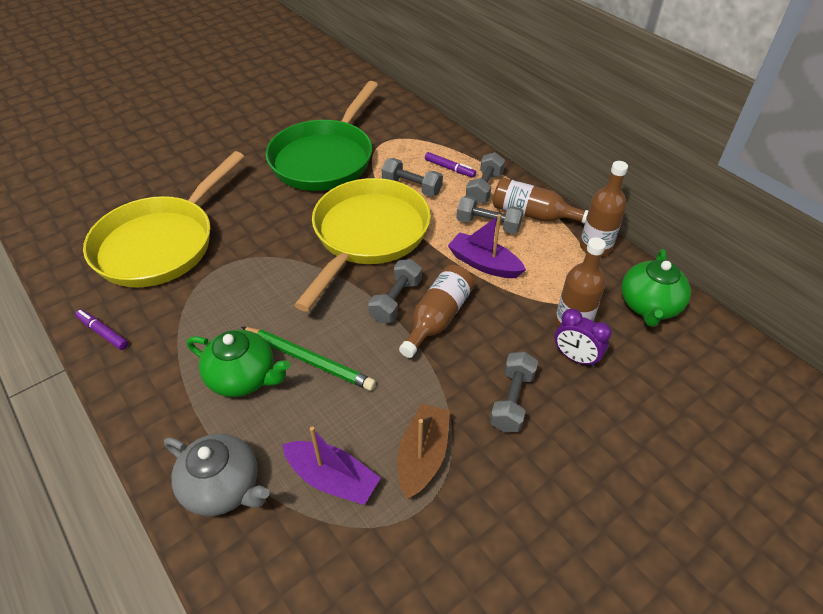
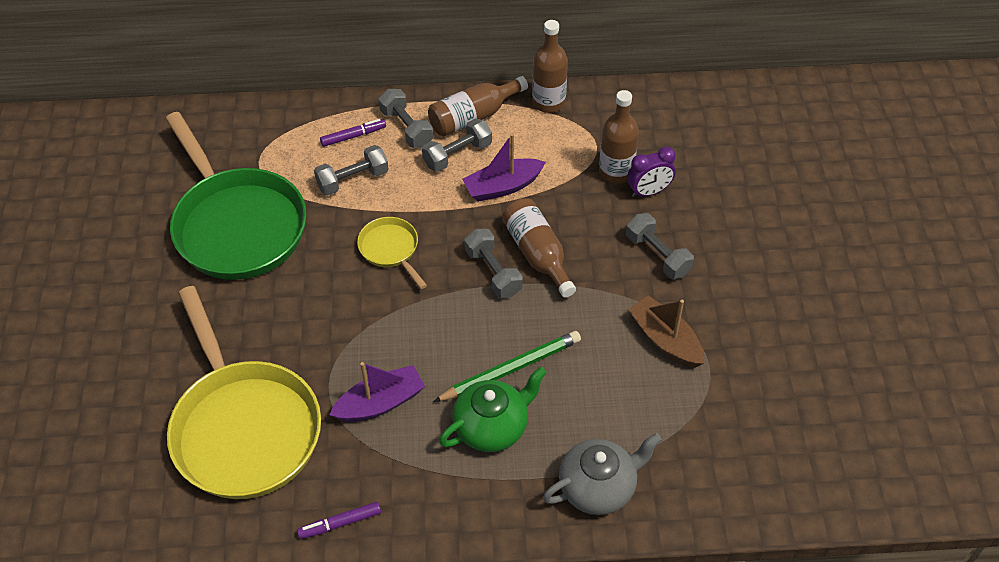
camera: 55 degrees left, 5 degrees up
purple boat [282,426,381,505] -> purple boat moved to [329,362,425,422]
yellow pan [294,178,431,311] -> yellow pan [357,217,427,289], size x0.45
green teapot [622,249,691,327] -> none

